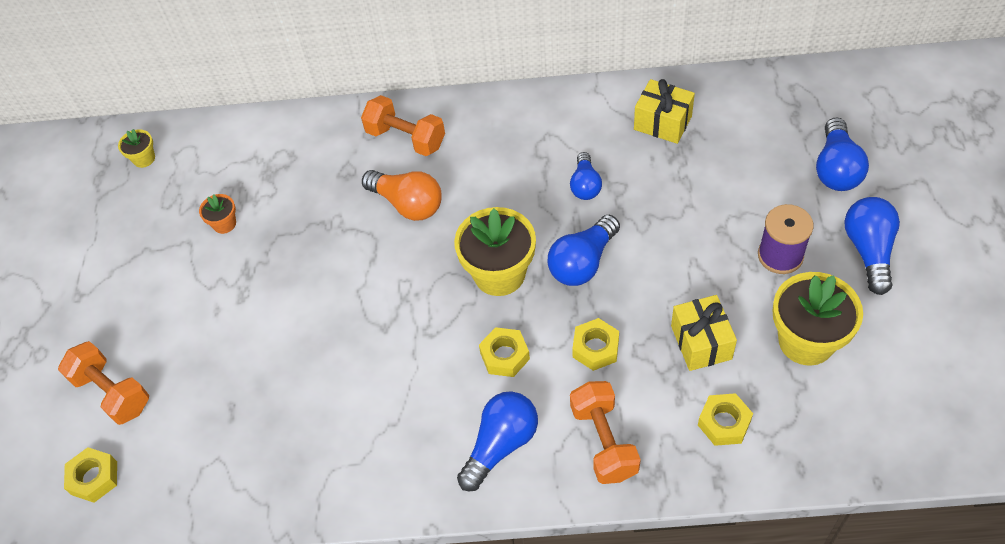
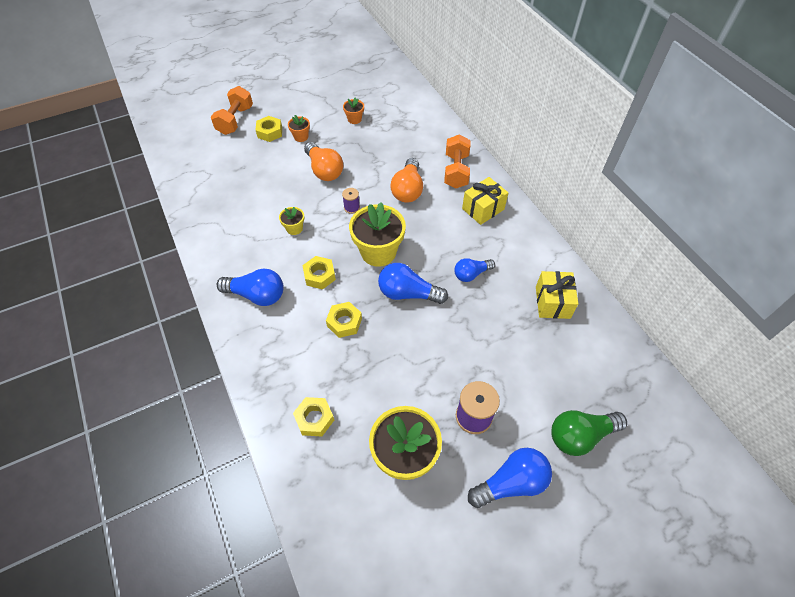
camera: 60 degrees right, 0 degrees up
yellow nut [64,447,117,503] -> yellow nut moved to [256,116,282,142]
yellow flower pot [118,129,155,168] -> yellow flower pot moved to [279,207,304,235]
orange dumbbell [570,381,641,484] -> none
yellow gift [671,295,737,371] -> yellow gift moved to [462,177,508,225]
blue light bulb [816,117,869,191] -> green light bulb [551,410,627,456]
none -> orange flower pot [288,115,310,142]
none -> orange light bulb [304,142,343,181]
none -> purple spool [342,188,360,214]

